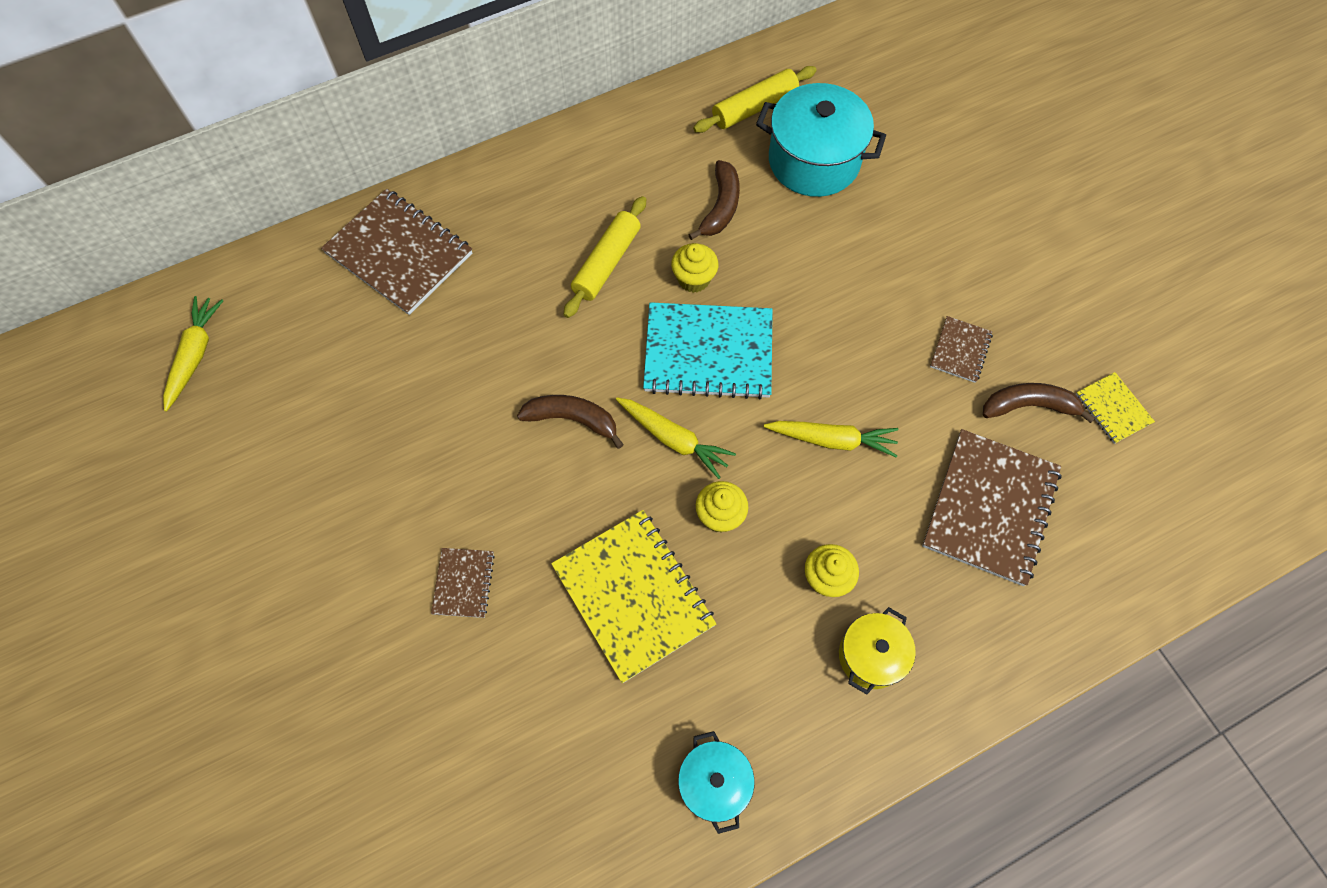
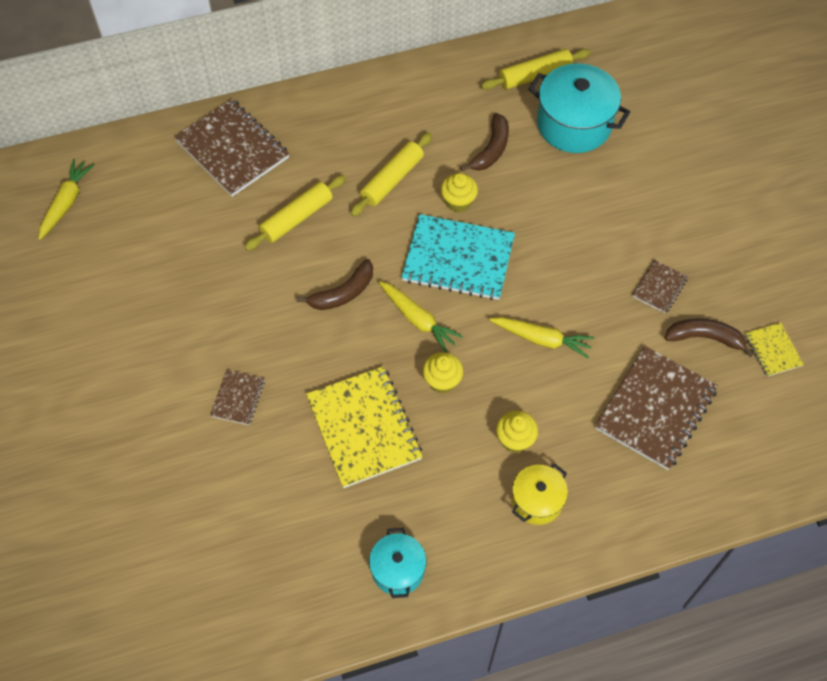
camera: 10 degrees right, 5 degrees down
brown banana [517,395,624,449] -> brown banana turned 120 degrees clockwise [296,259,373,310]
none -> yellow rolling pin [244,175,346,251]

